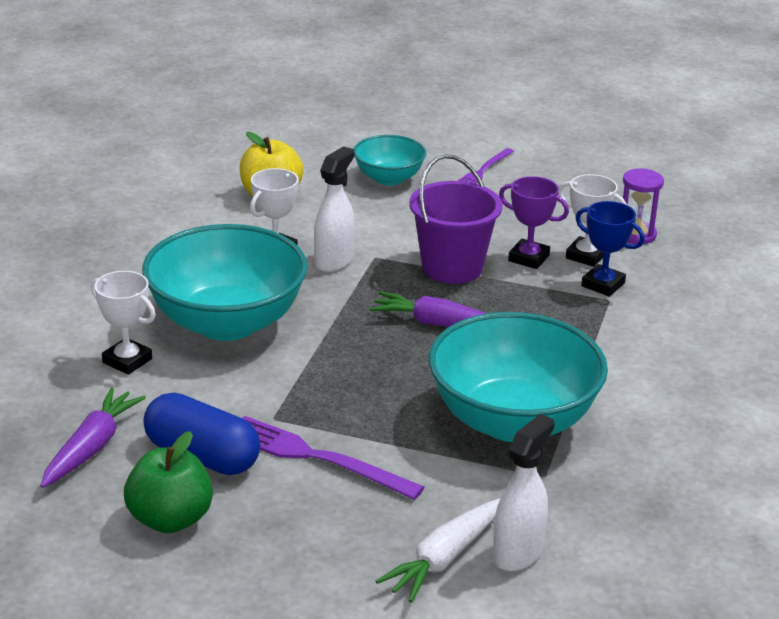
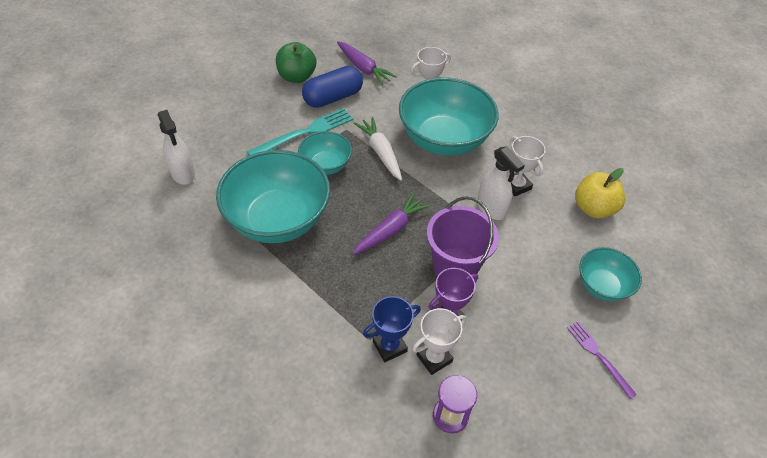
camera: 115 degrees right, 20 degrees up
purple fork [242,416,424,500] -> turquoise fork [247,108,353,155]
white carrot [376,498,500,603] -> white carrot moved to [354,117,402,181]
none -> turquoise bowl [298,131,352,175]

